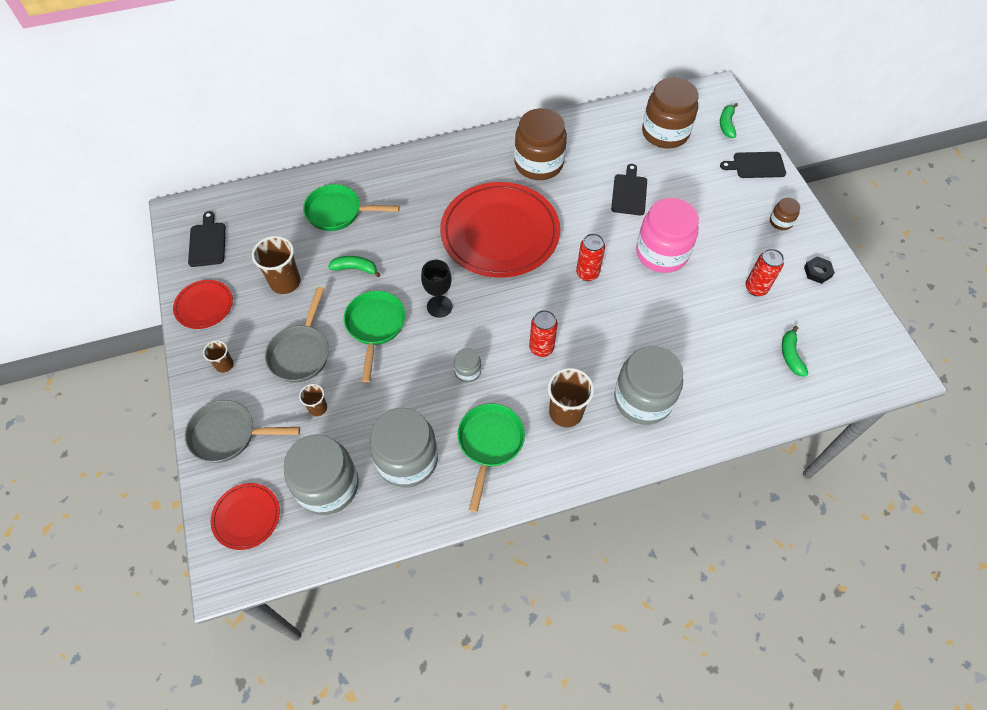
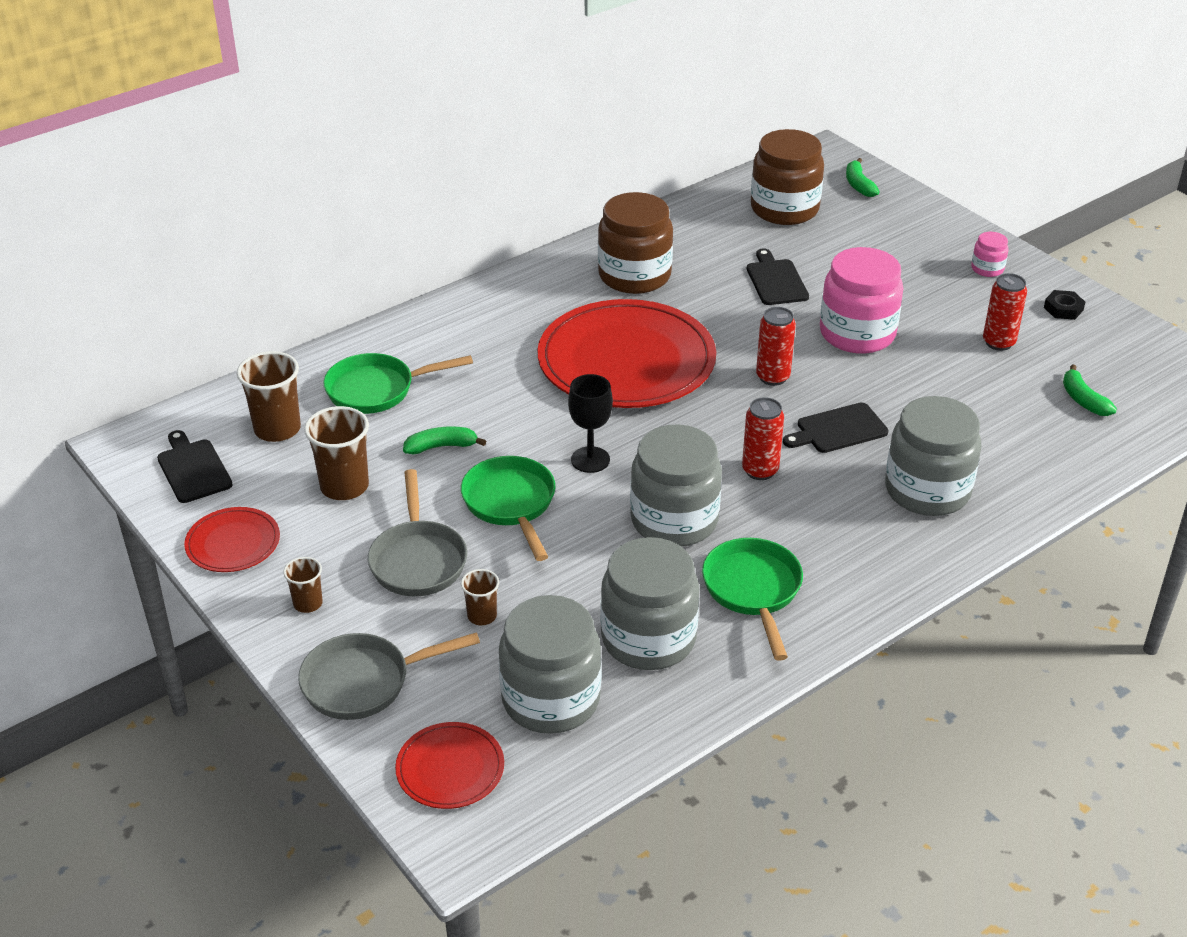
camera: 20 degrees left, 20 degrees down
grey jar [454,348,481,382] -> grey jar [630,424,722,547], size x2.20
brown cup [548,368,594,427] -> brown cup moved to [237,351,301,442]
black cutting board [720,152,786,178] -> black cutting board moved to [783,402,888,453]
brown jar [770,198,800,230] -> pink jar [971,232,1009,277]

